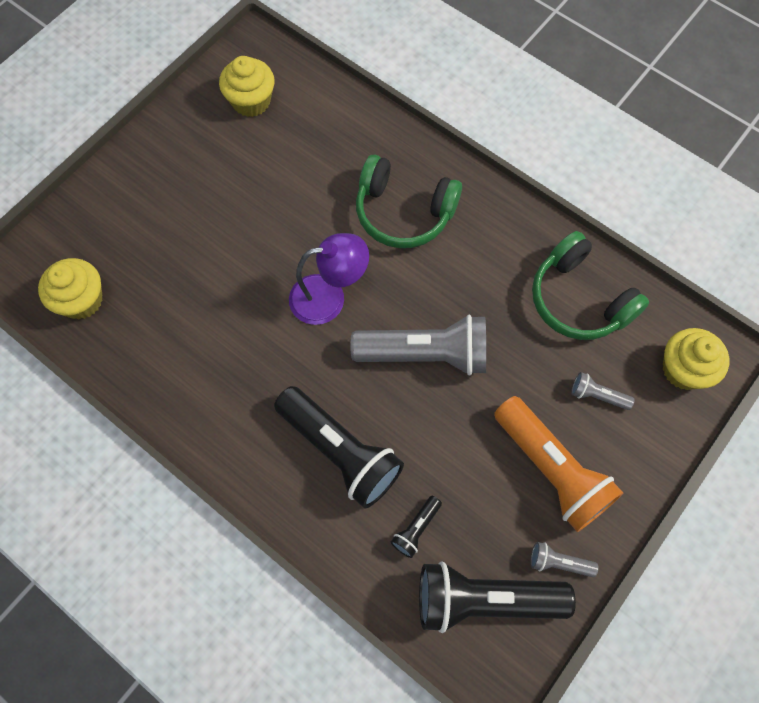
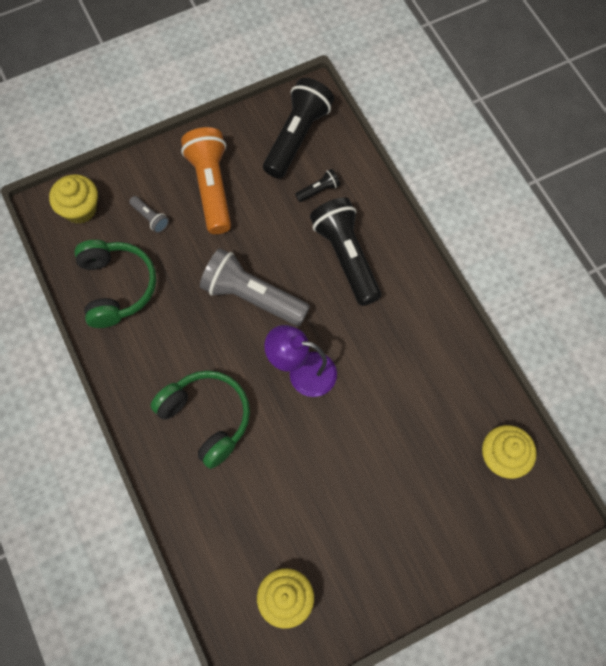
camera: 155 degrees left, 0 degrees up
black flashlight [419,562,576,633] -> black flashlight turned 90 degrees counterclockwise [263,78,334,178]
grey flashlight [531,542,598,577] -> none

